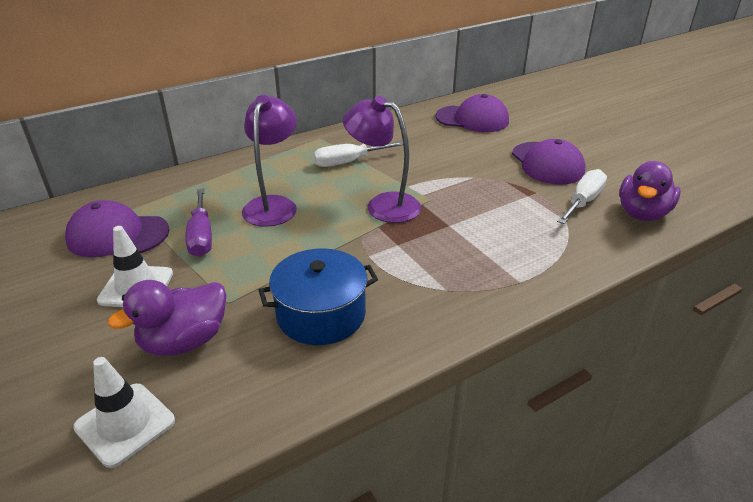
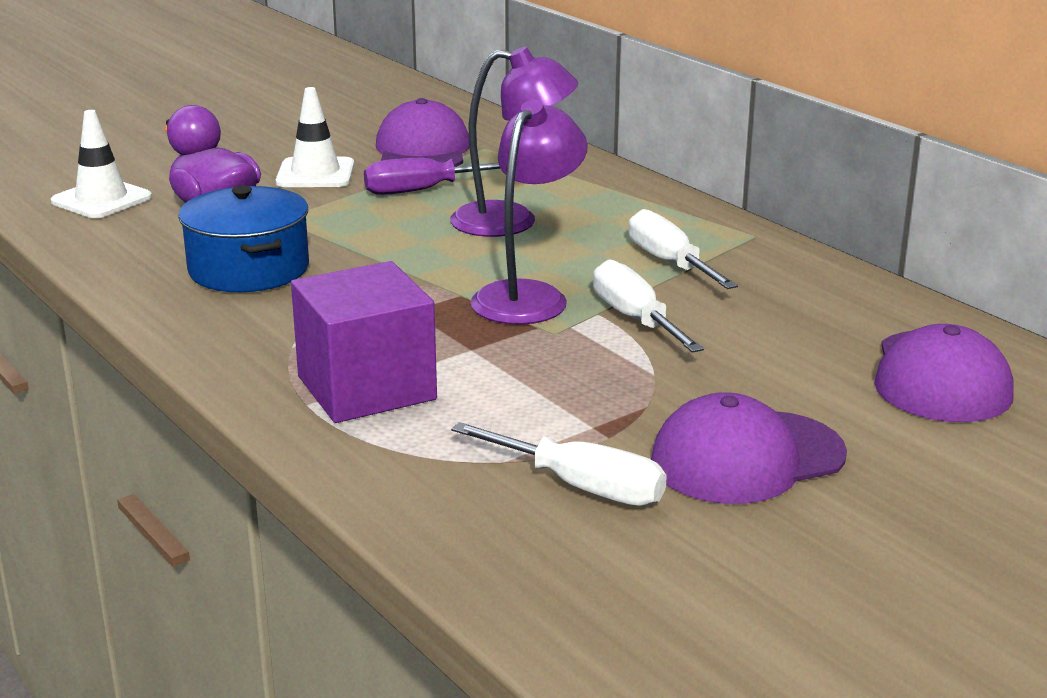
camera: 85 degrees right, 10 degrees down
purple duck [619,161,681,221] -> none
none -> purple cube [291,261,437,423]
none -> white screwdriver [593,259,704,353]

